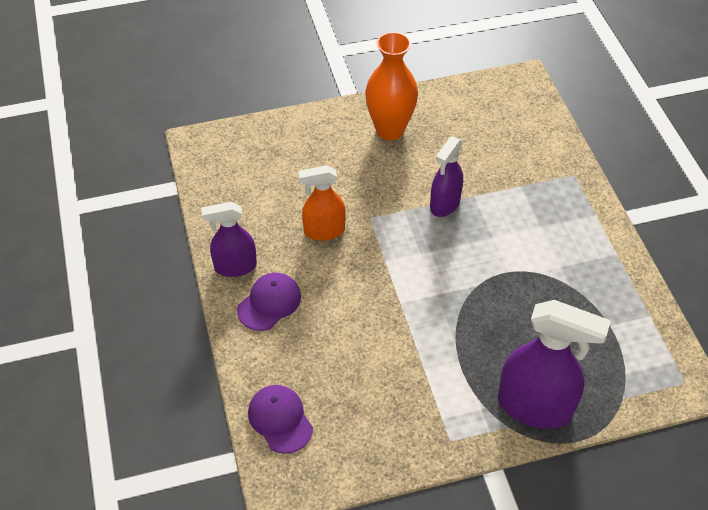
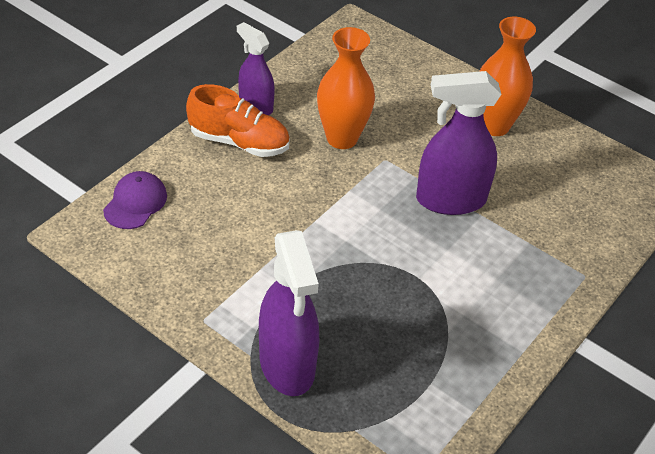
camera: 50 degrees right, 5 degrees down
purple cap [237,273,301,331] -> orange shoe [186,84,290,157]
orange spray bottle [298,165,346,241] -> orange vase [317,27,375,149]
purple spray bottle [430,136,463,217] -> purple spray bottle [416,71,501,215], size x1.62

